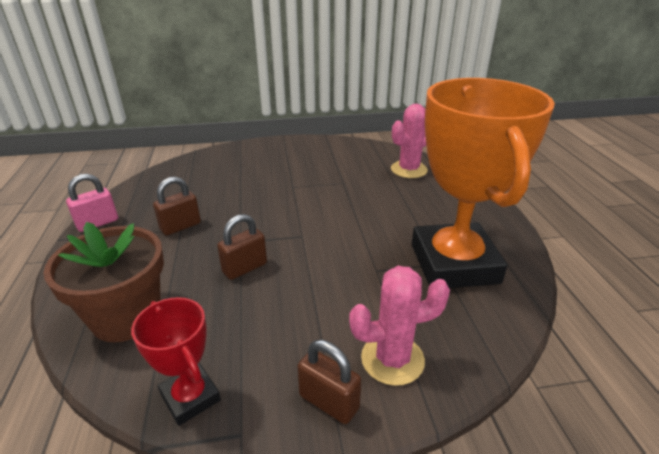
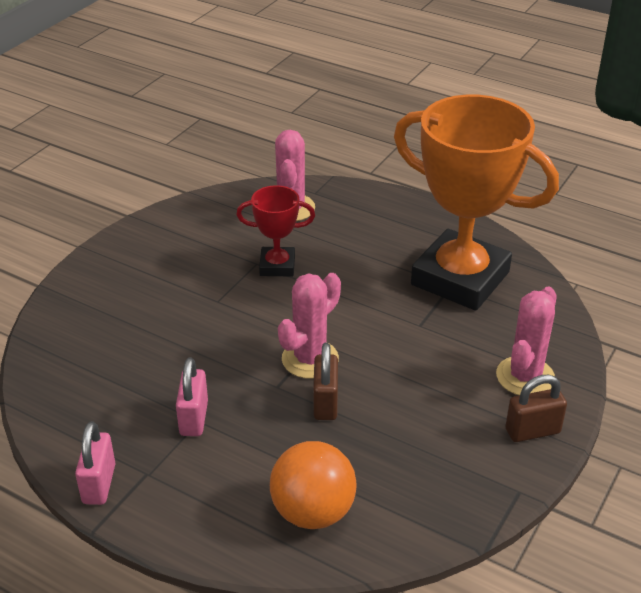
camera: 50 degrees left, 5 degrees up
brown flower pot [43,222,164,342] -> orange ball [270,441,357,529]
red trophy [131,297,221,426] -> red trophy moved to [236,185,315,277]
brown padlock [153,177,201,236] -> pink padlock [176,358,208,436]
none -> pink cactus [278,273,341,379]

